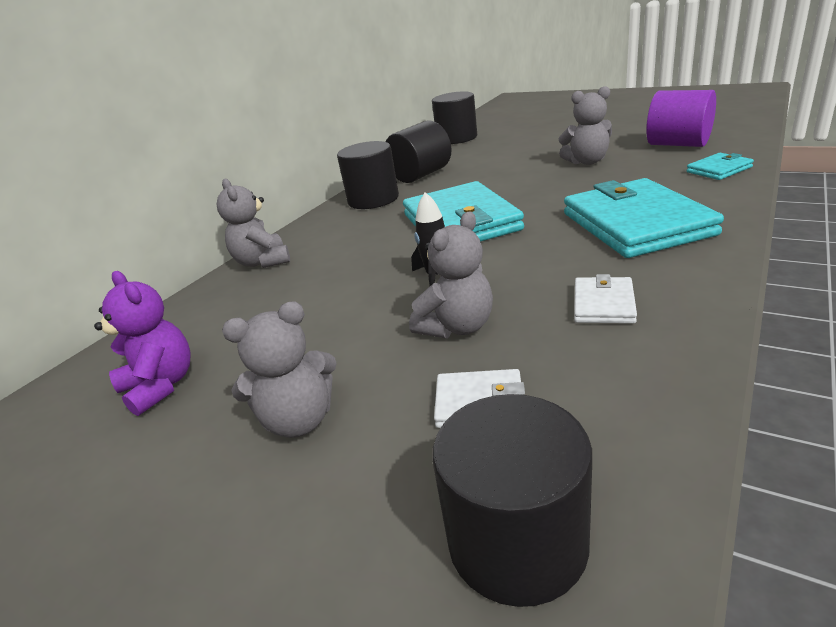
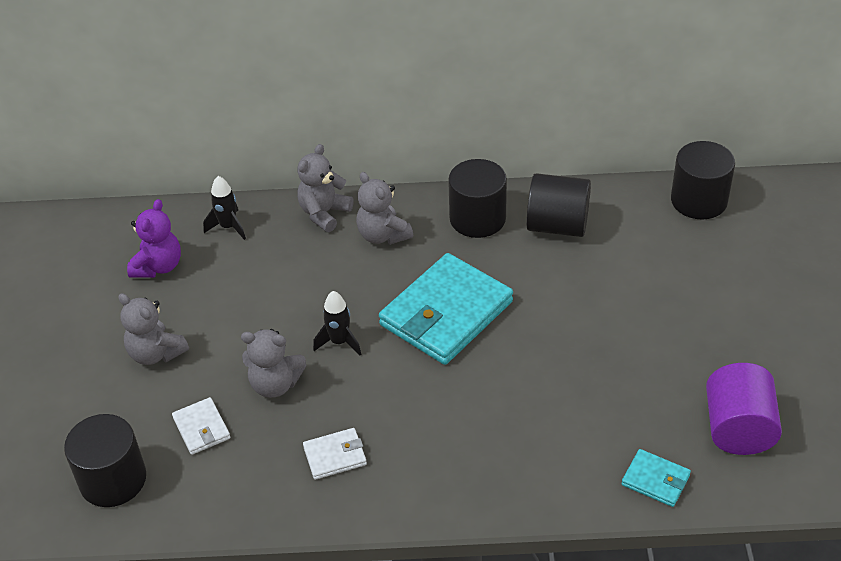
camera: 55 degrees right, 15 degrees up
grey teddy bear [559,86,612,165] -> grey teddy bear moved to [356,172,413,245]
turquoise wallet [564,178,724,258] -> none
none -> black rocket [203,176,246,240]

